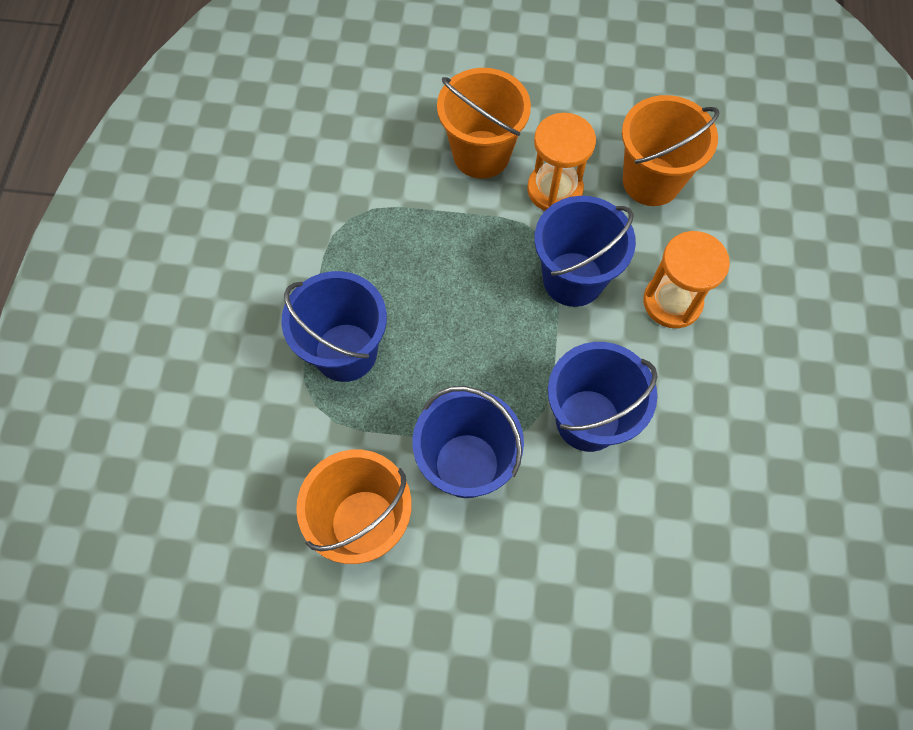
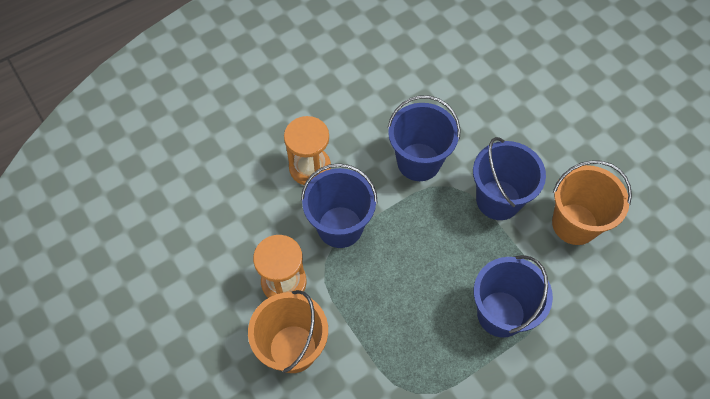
camera: 130 degrees left, 5 degrees down
orange bucket [622,95,720,206] -> none

